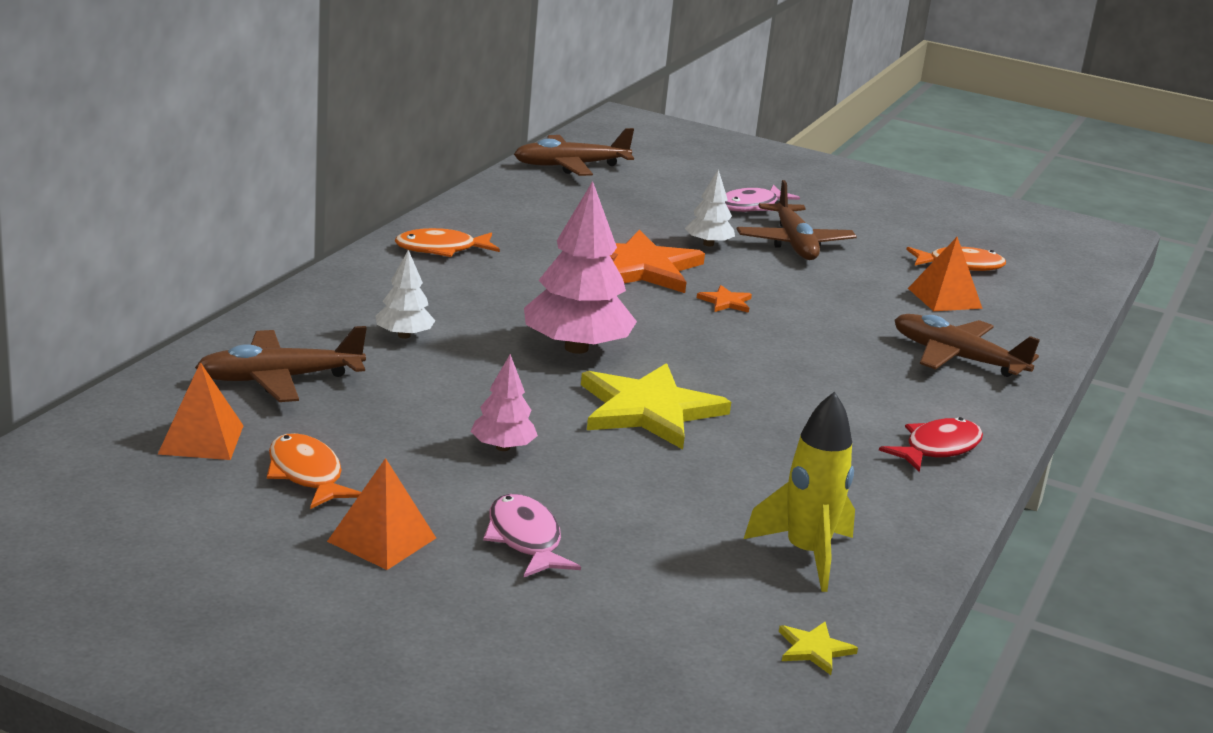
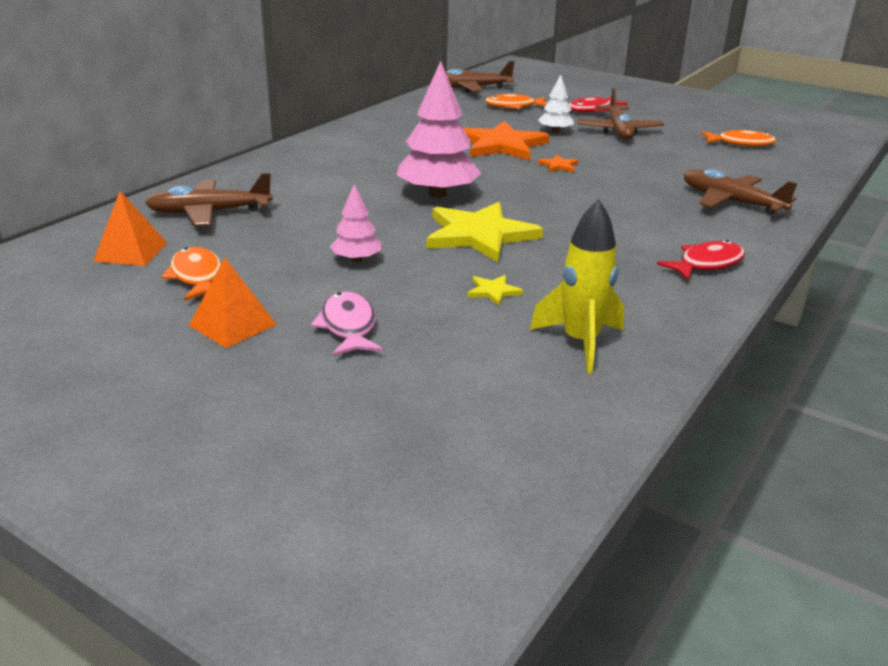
camera: 10 degrees right, 5 degrees up
white tree [376,250,435,339] -> none
orange fish [395,228,500,257] -> orange fish moved to [485,94,547,109]
pink fish [725,185,800,212] -> red fish [569,97,628,112]
yellow star [779,622,858,675] -> yellow star moved to [467,275,523,306]
orange pyramid [908,237,983,311] -> none

